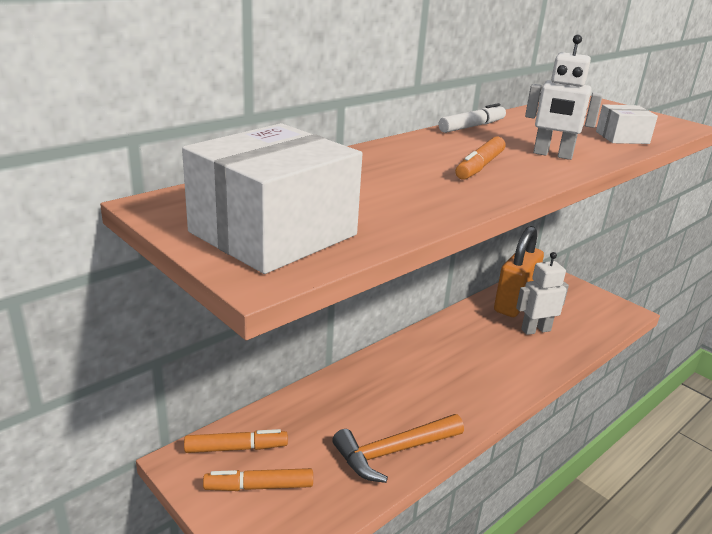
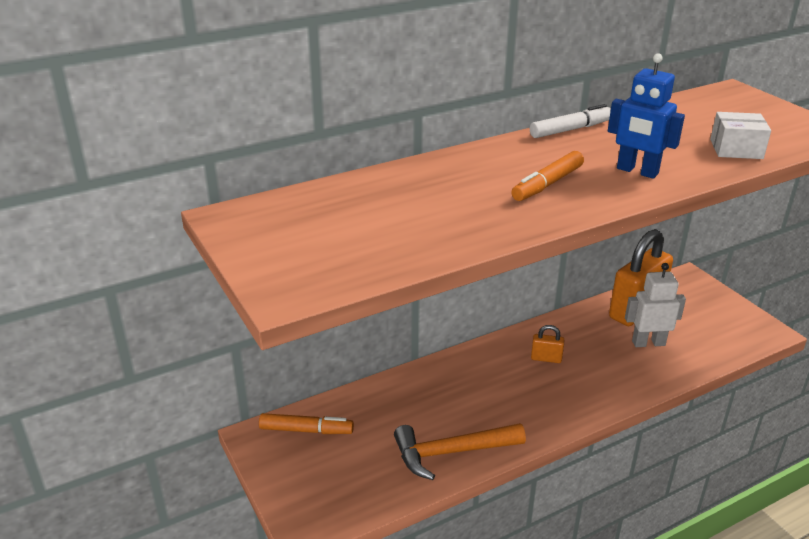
camera: 15 degrees right, 5 degrees up
white box [182,123,362,274] -> none
orange marker [203,468,313,491] -> none
white robot [525,34,603,160] -> blue robot [608,53,685,179]
none -> orange padlock [531,325,564,363]

